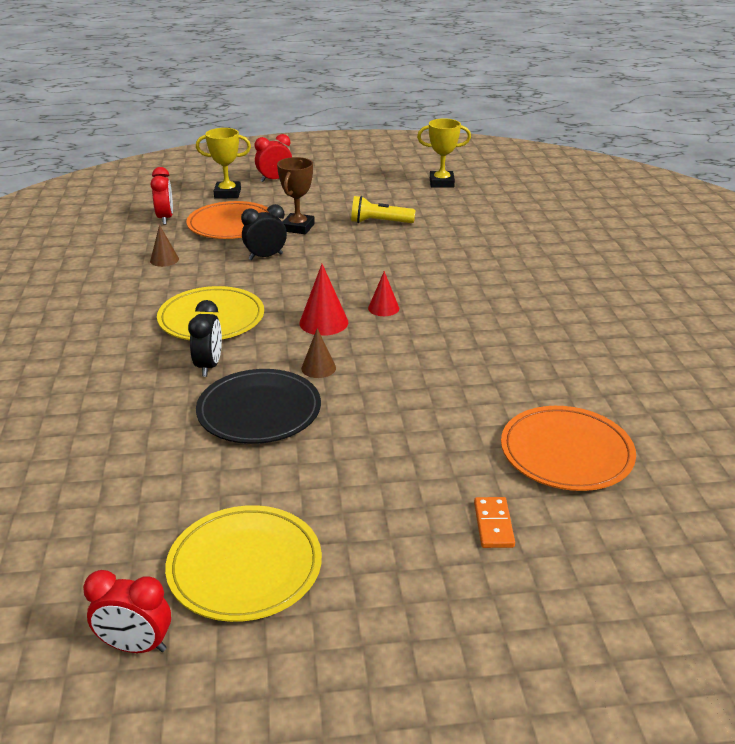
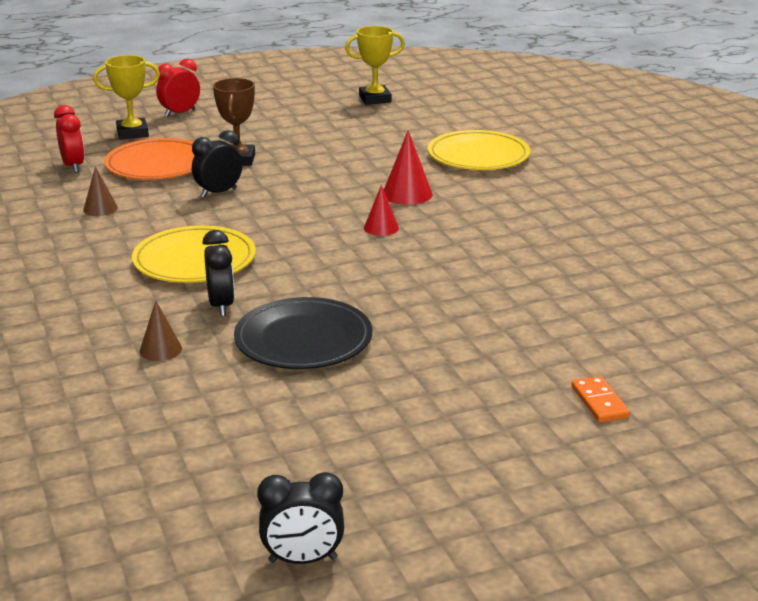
camera: 15 degrees left, 5 degrees down
red clock [83,570,171,653] -> black clock [257,472,344,564]
yellow plate [165,505,322,622] -> yellow plate moved to [428,130,530,170]
red cone [299,264,348,336] -> red cone moved to [384,130,433,205]
brown cone [301,328,336,378] -> brown cone moved to [140,300,182,361]
yellow flashlight [351,196,415,223] -> none
orange plate [501,406,636,491] -> none

